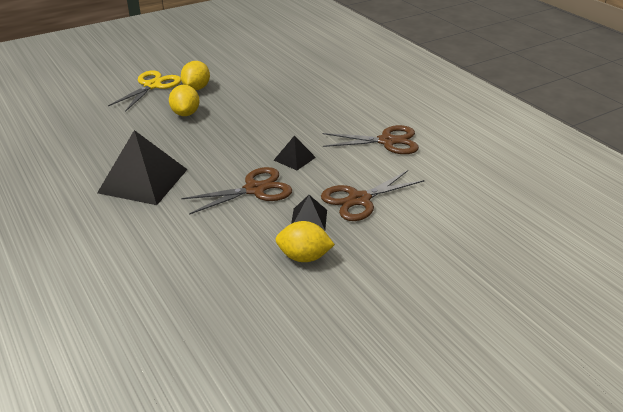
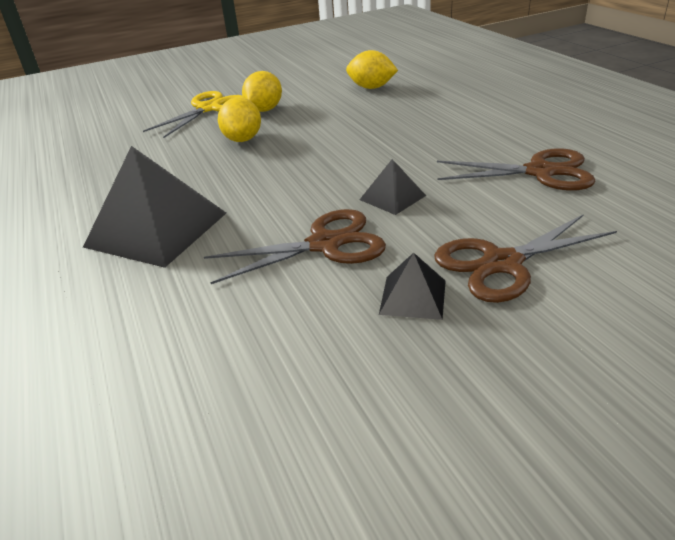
camera: 10 degrees right, 0 degrees up
yellow lemon [275,221,335,262] -> yellow lemon moved to [346,50,398,89]

